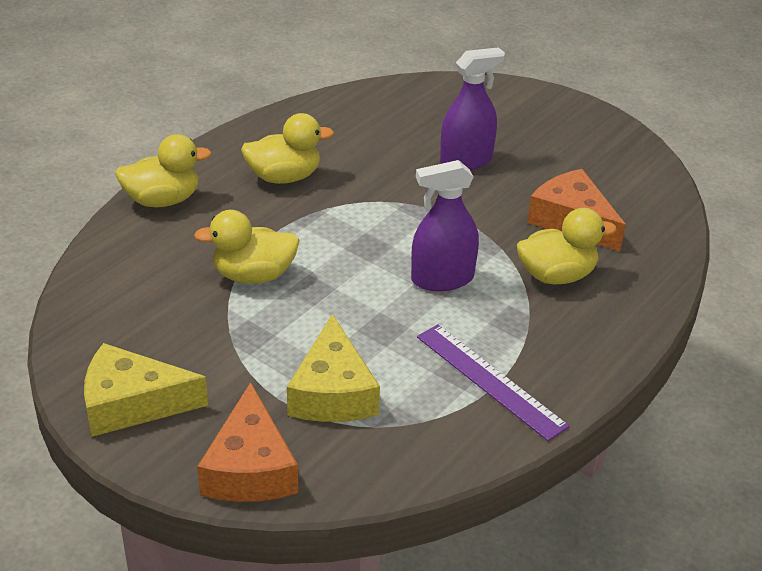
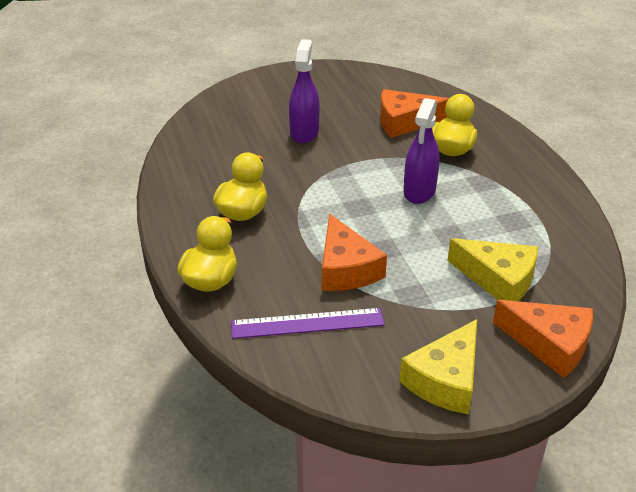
camera: 55 degrees left, 0 degrees up
yellow duck [194,210,300,284] -> orange cheese [322,214,387,291]
purple ruler [417,324,570,441] -> purple ruler moved to [231,308,385,339]

